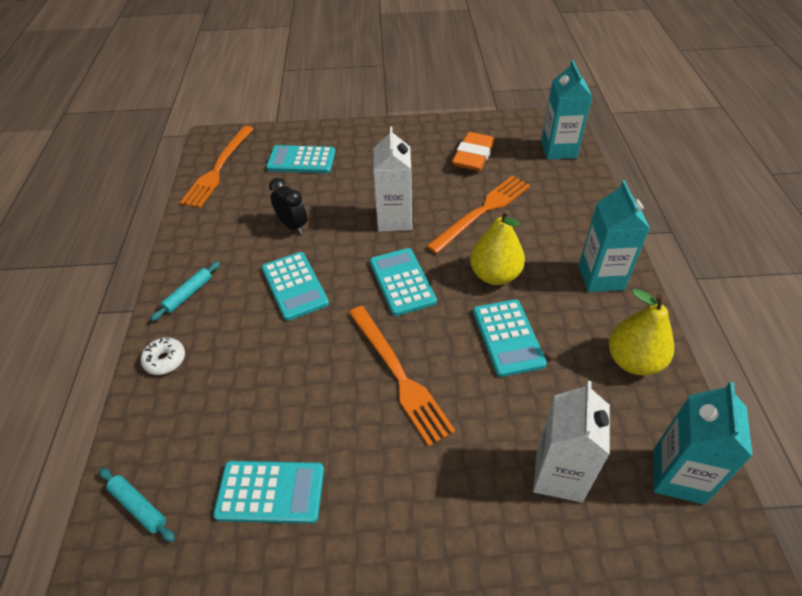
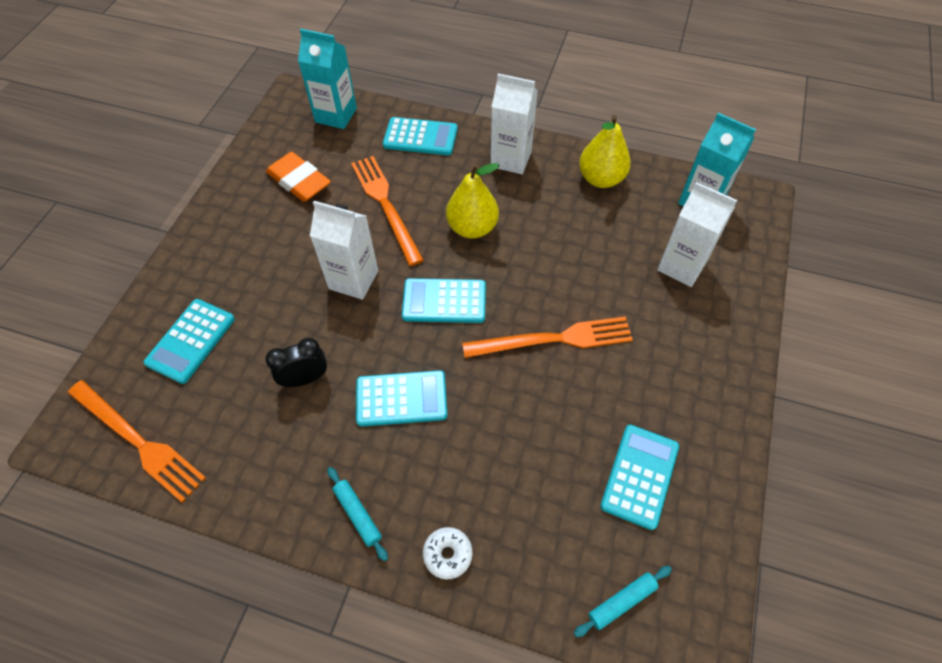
camera: 70 degrees left, 10 degrees up
turquoise calculator [473,299,547,377] -> turquoise calculator moved to [383,117,458,156]
turquoise carton [579,181,650,292] -> white carton [490,74,538,174]

